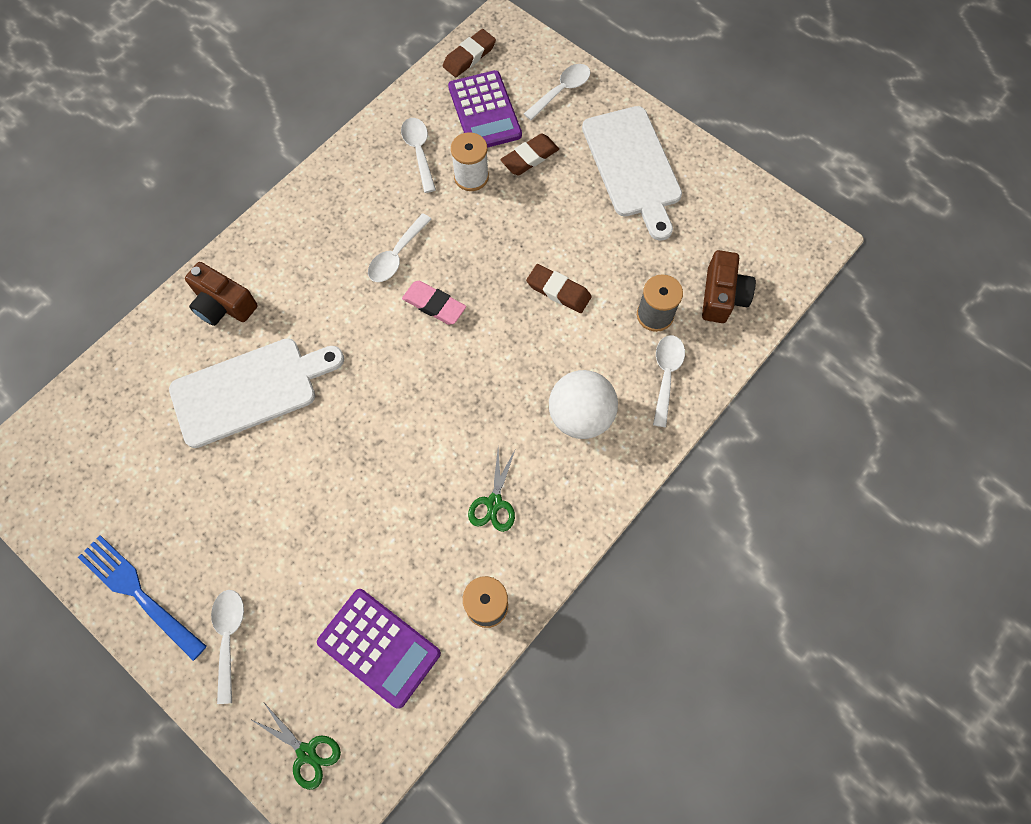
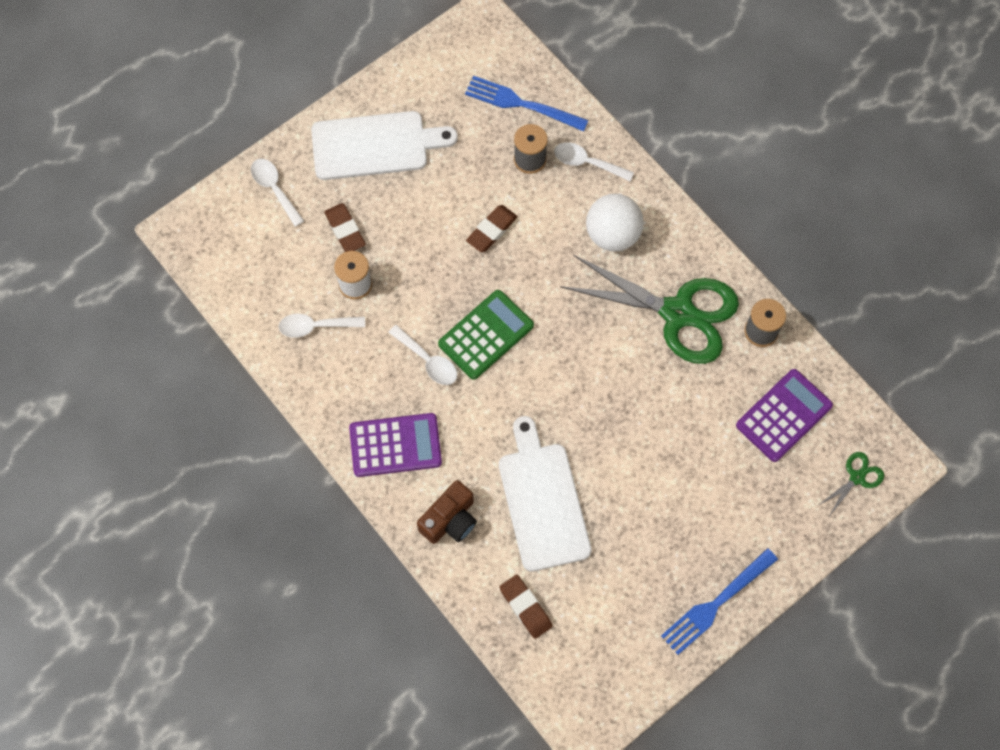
camera: 80 degrees left, 0 degrees up
white spoon [211,590,244,704] -> none
pink eraser [402,281,466,325] -> green calculator [438,290,534,380]
brown eraser [443,29,496,77] -> brown eraser moved to [499,575,553,639]
purple calculator [448,70,522,148] -> purple calculator moved to [349,413,442,477]
green scissors [468,448,516,532] -> green scissors [560,255,739,364], size x2.39
brown camera [702,250,756,323] -> blue fork [465,76,589,132]

